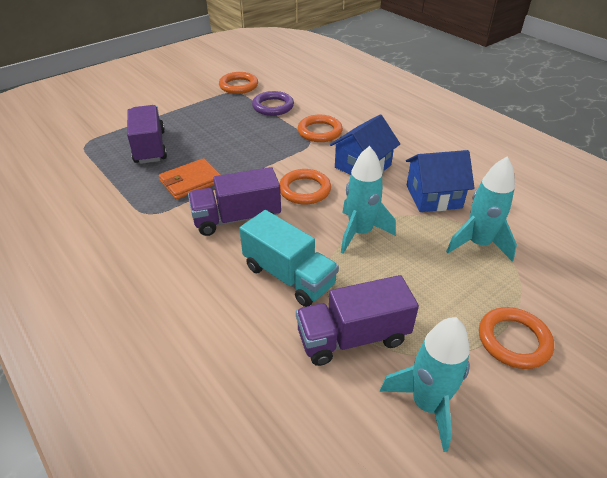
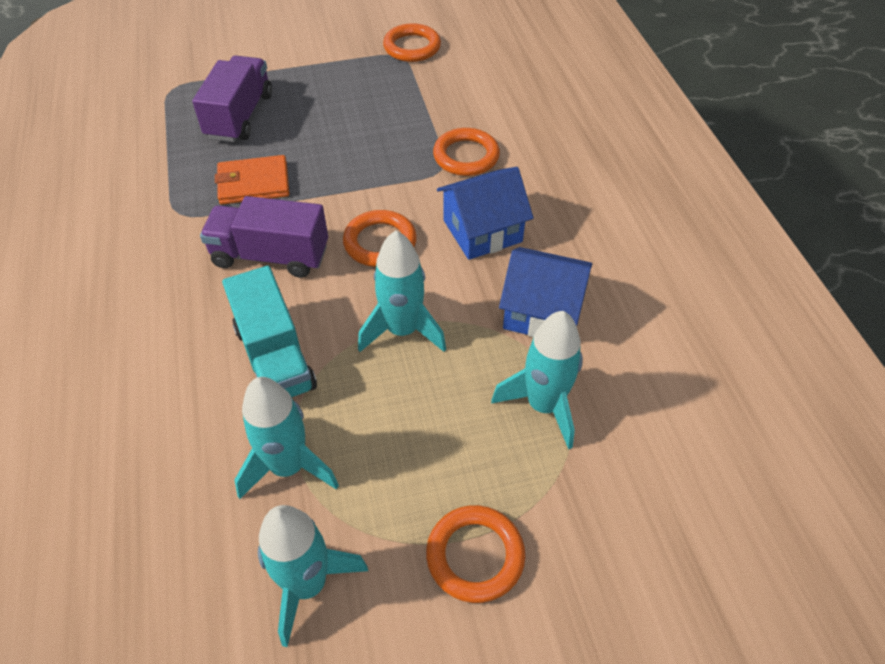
camera: 25 degrees right, 10 degrees up
purple ring [252,91,294,116] -> none
purple truck [296,275,419,366] -> turquoise rocket [235,377,339,499]

